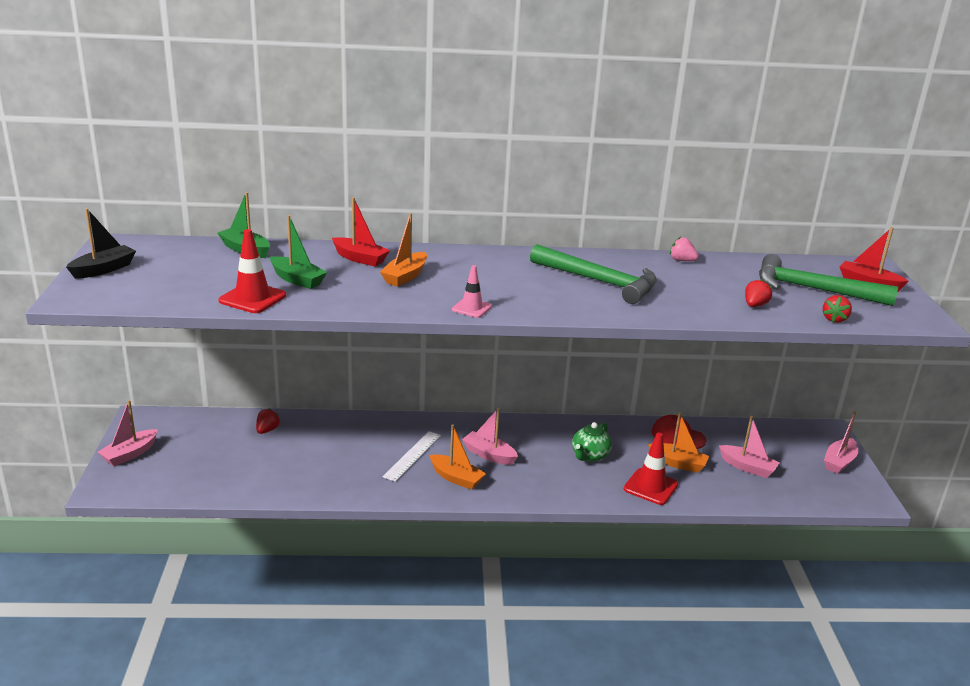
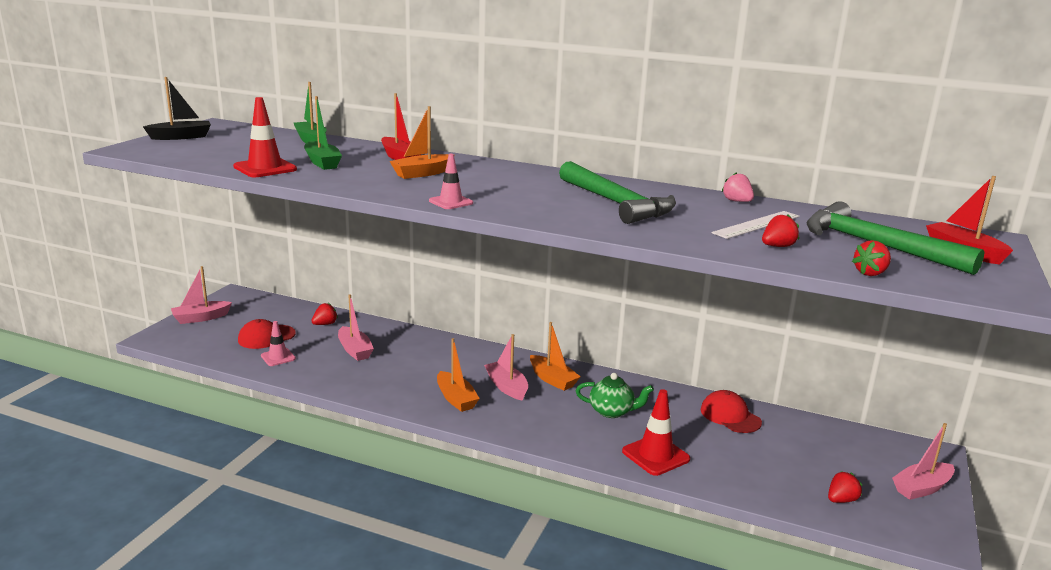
camera: 25 degrees right, 5 degrees down
white ruler [383,431,441,482] -> white ruler moved to [712,211,799,239]
green teapot [572,422,612,462] -> green teapot turned 135 degrees counterclockwise [576,373,654,418]
orange boat [648,412,709,473] -> orange boat moved to [530,322,581,391]
pink boat [719,416,779,478] -> pink boat moved to [338,294,374,361]
none -> red cap [238,319,296,349]
none -> pink traffic cone [261,321,296,366]
none -> red strawberry [828,471,862,503]

